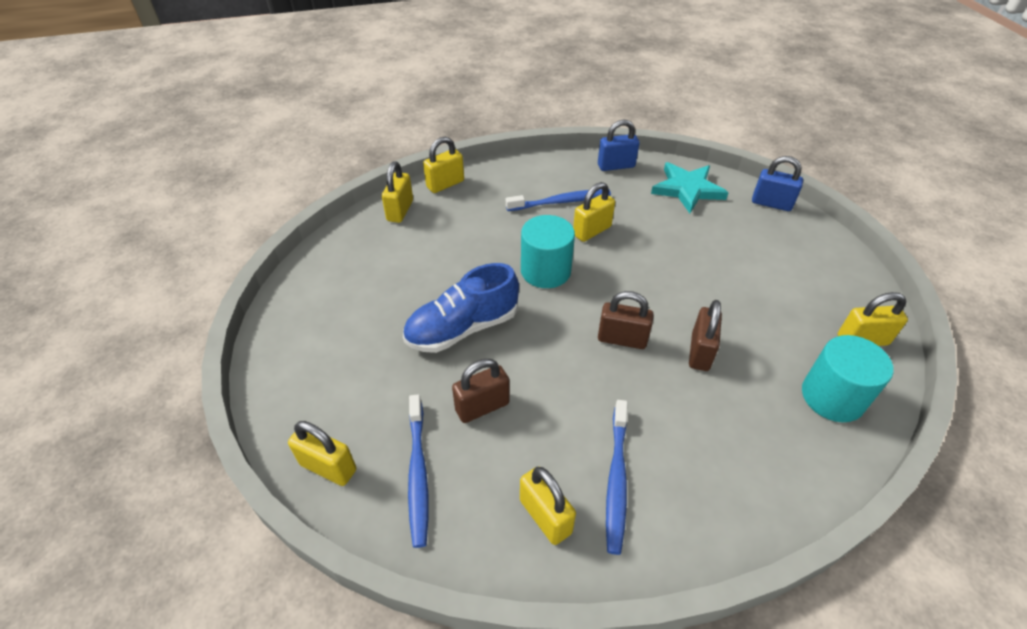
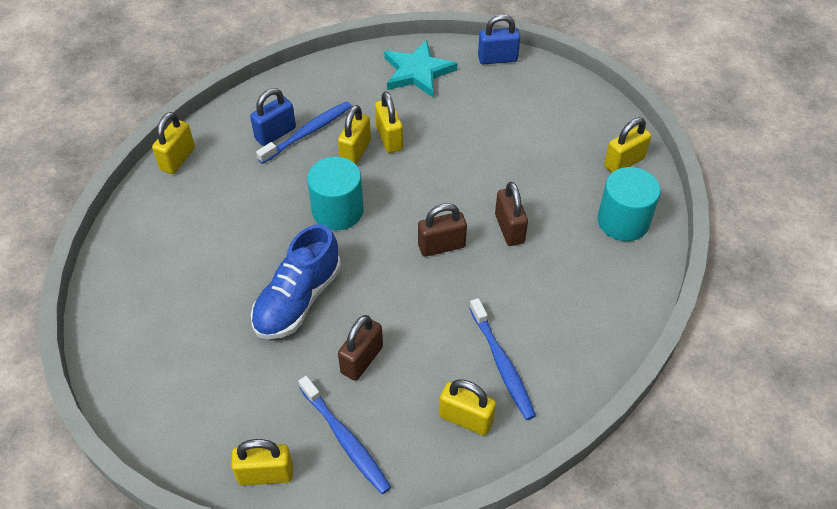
camera: 30 degrees left, 5 degrees up
yellow padlock [382,161,413,223] -> yellow padlock moved to [375,91,403,153]
blue padlock [598,120,640,171] -> blue padlock moved to [250,88,296,146]

